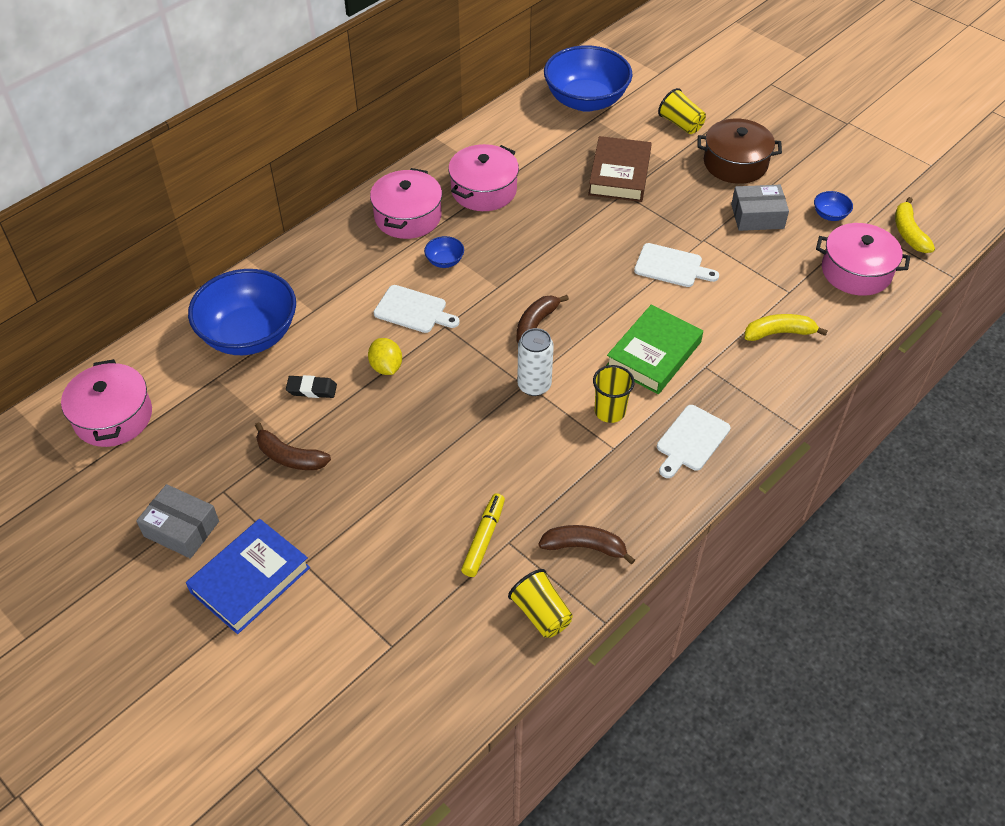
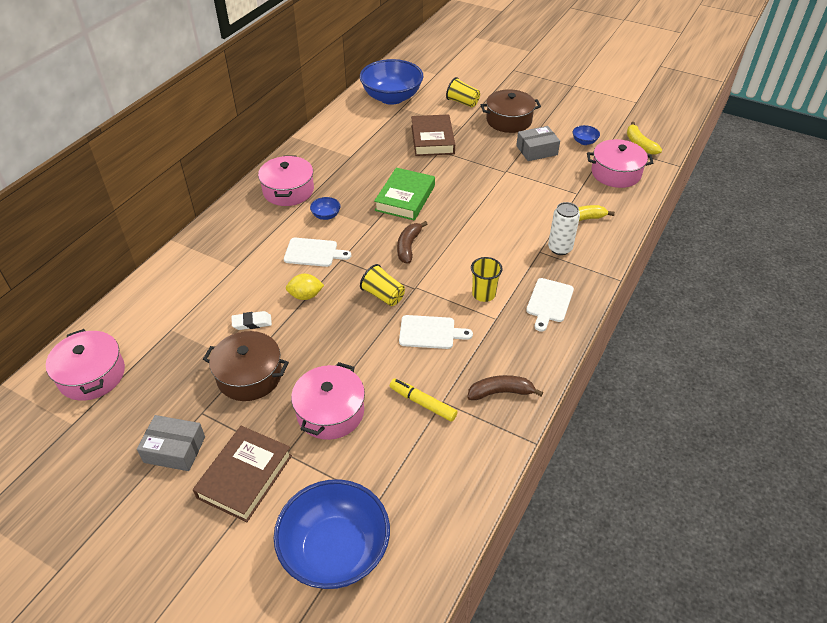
camera: 15 degrees left, 5 degrees down
blue book [186,519,310,634] -> brown book [193,426,292,522]
blue bowl [188,269,296,355] -> blue bowl moved to [274,479,390,589]
brown banana [255,422,331,470] -> brown pot [203,331,289,401]
black eraser [286,375,337,398] -> white eraser [231,311,272,330]
yellow lemon [368,338,402,375] -> yellow lemon turned 60 degrees counterclockwise [286,274,324,300]
pink pot [448,144,519,211] -> pink pot moved to [291,362,365,440]
yellow marker [461,493,505,577] -> yellow marker turned 60 degrees counterclockwise [390,378,458,422]
yellow cup [508,569,573,638] -> yellow cup moved to [360,264,405,306]
white can [517,328,554,396] -> white can moved to [548,202,580,255]
green book [606,304,703,394] -> green book moved to [374,168,435,221]
white cutting board [634,243,719,287] -> white cutting board moved to [399,315,473,349]

